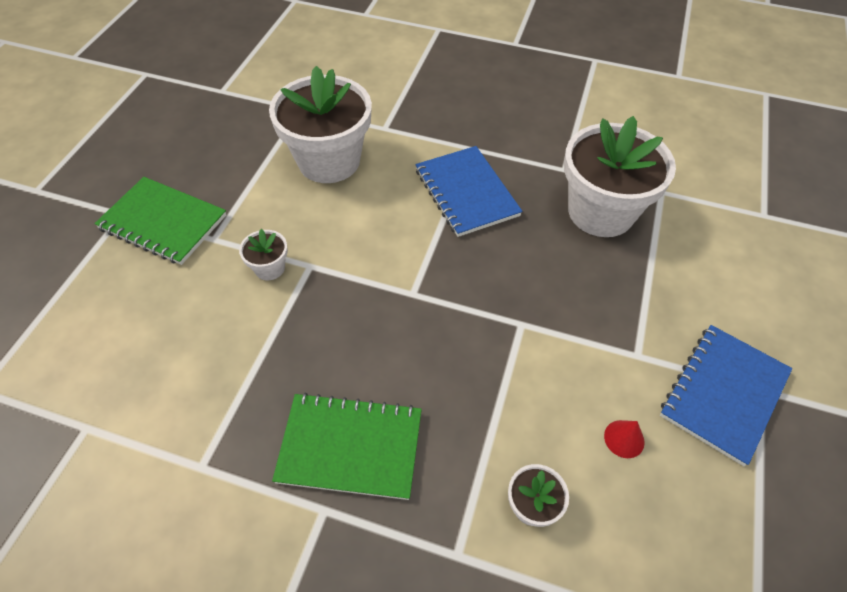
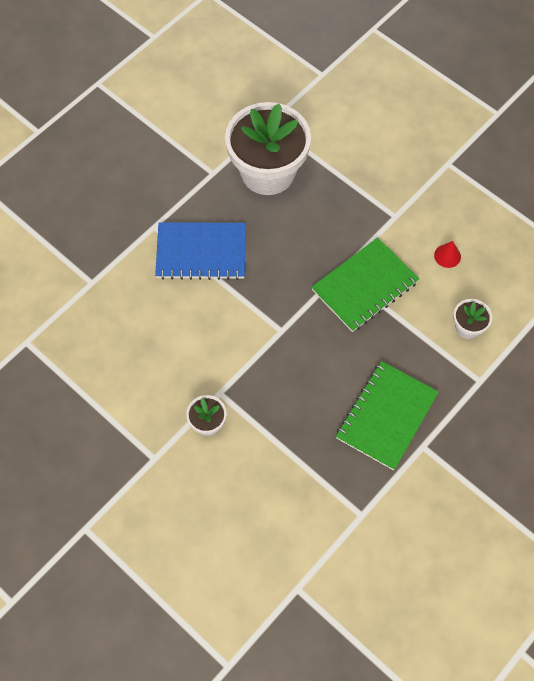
camera: 65 degrees left, 10 degrees up
green notebook [94,177,226,265] -> green notebook moved to [311,238,419,332]
white flower pot [269,66,372,183] -> none
blue notebook [660,325,792,466] -> none

